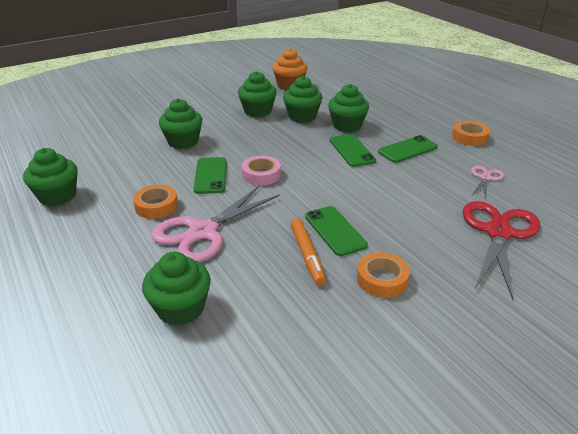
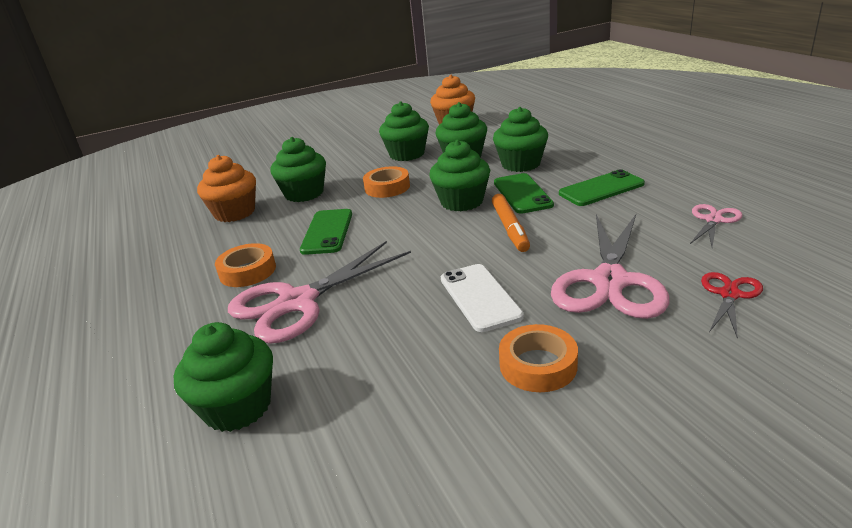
camera: 10 degrees right, 5 degrees down
green cupcake [23,148,78,206] -> green cupcake moved to [429,140,490,211]
pink tape [242,156,281,185] -> none
orange marker [291,218,326,285] -> orange marker moved to [492,194,530,252]
green phone [305,206,368,256] -> white phone [441,264,524,332]
orange tape [452,121,490,146] -> orange tape moved to [363,166,410,198]
red scissors [463,201,540,300] -> red scissors [701,272,763,339], size x0.49
none -> orange cupcake [197,155,256,222]
none -> pink scissors [551,214,669,319]

